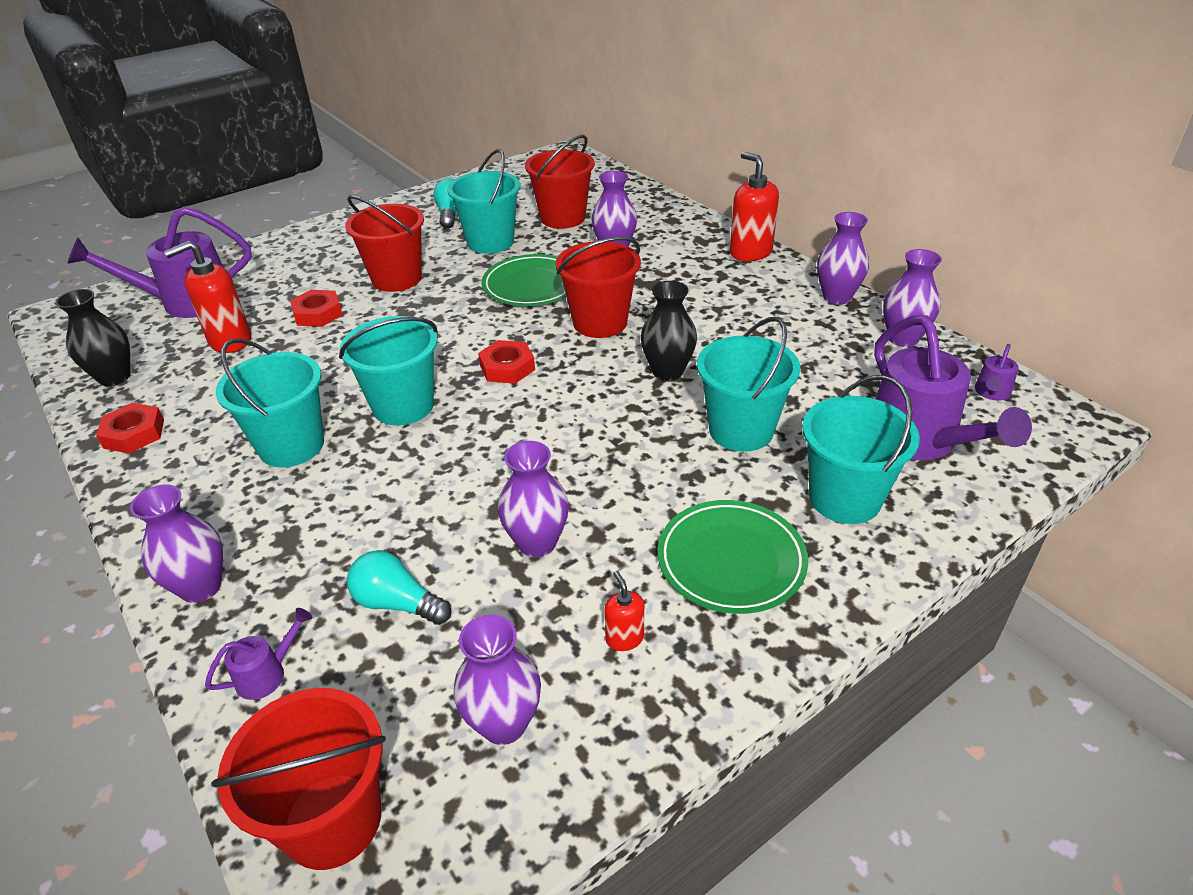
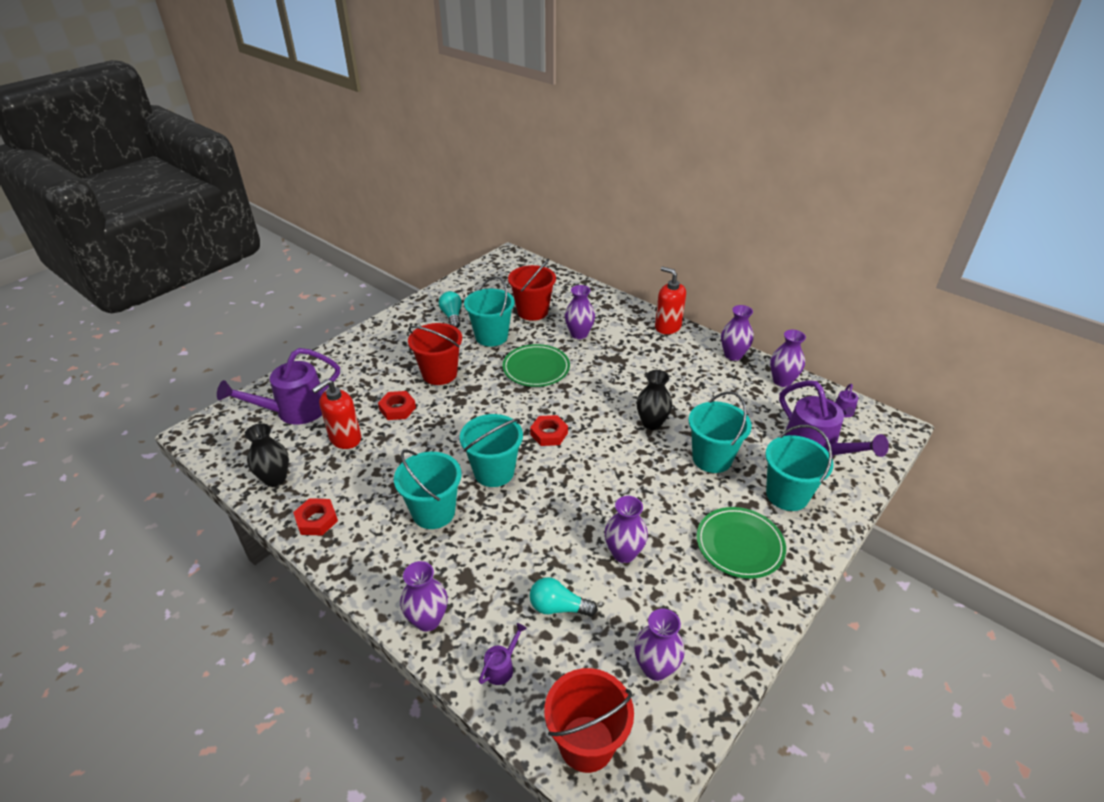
camera: 15 degrees left, 0 degrees up
red bucket [556,237,641,338] -> none
red soap dispenser [604,571,644,651] -> none

